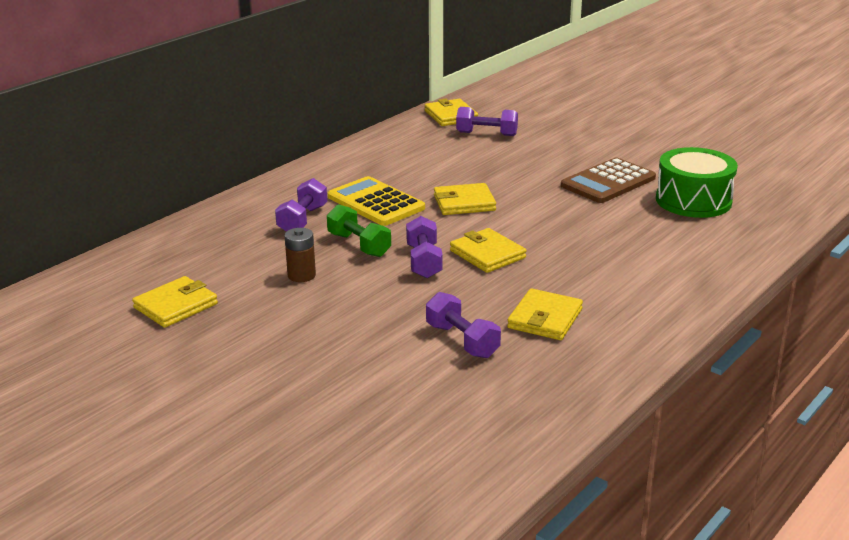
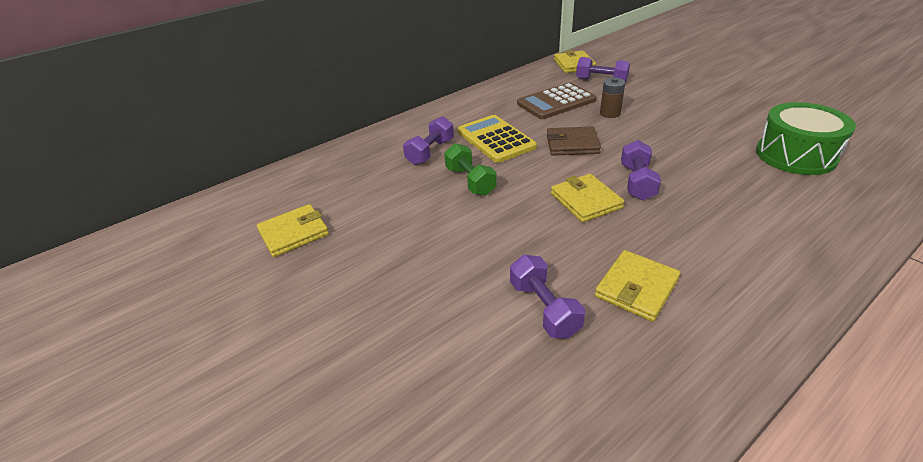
camera: 15 degrees right, 10 degrees up
brown battery [285,228,316,282] -> brown battery moved to [600,77,625,118]
purple dumbbell [406,216,442,278] -> purple dumbbell moved to [621,140,661,200]
yellow wallet [434,183,496,215] -> brown wallet [547,126,601,156]
brown calculator [561,158,656,203] -> brown calculator moved to [517,83,596,119]

